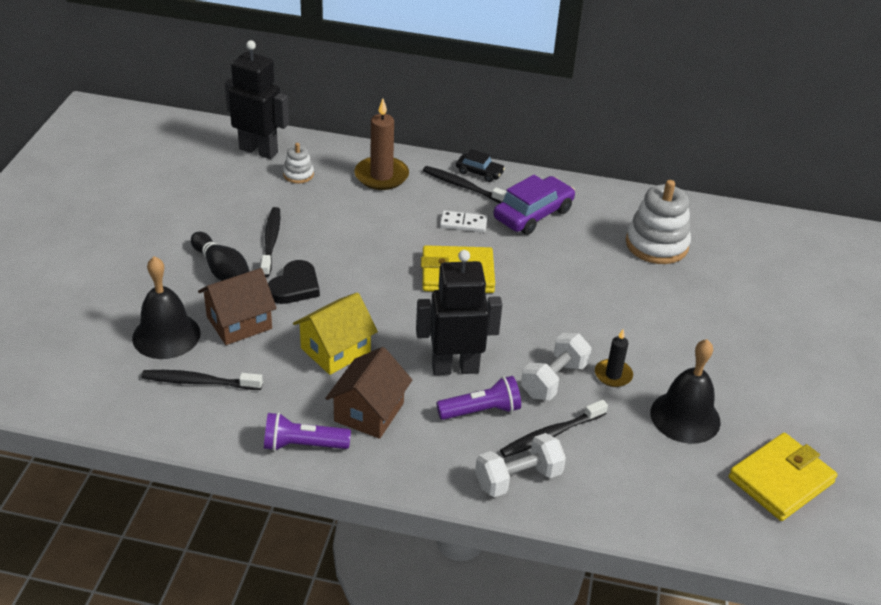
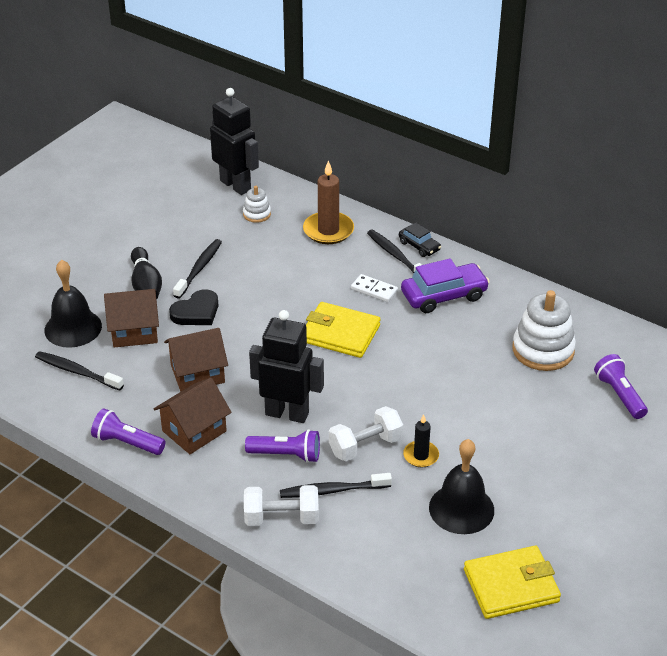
camera: 25 degrees right, 0 degrees up
yellow house [293,292,378,375] -> brown house [164,328,228,392]
none -> purple flashlight [594,354,648,419]

